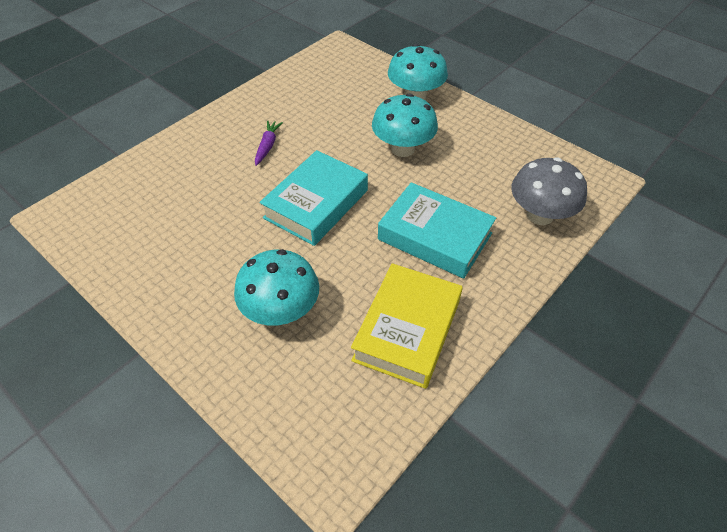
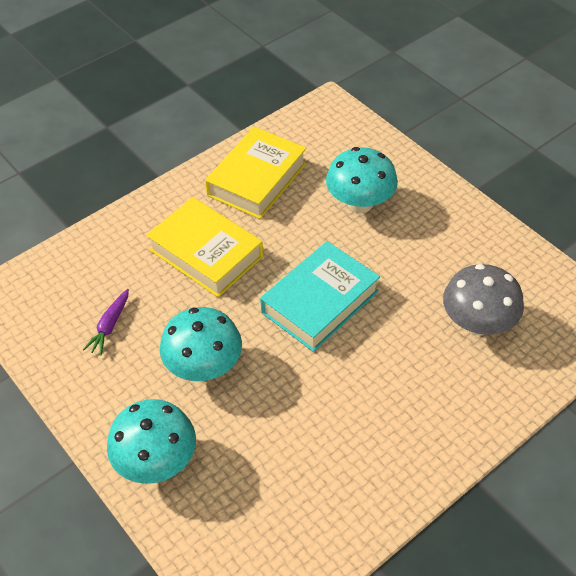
camera: 170 degrees left, 0 degrees up
purple carrot [255,120,283,166] -> purple carrot moved to [83,289,129,355]
turquoise book [378,182,496,279] -> yellow book [146,197,263,297]
grey mushroom [511,157,587,225] -> grey mushroom moved to [443,264,524,336]

